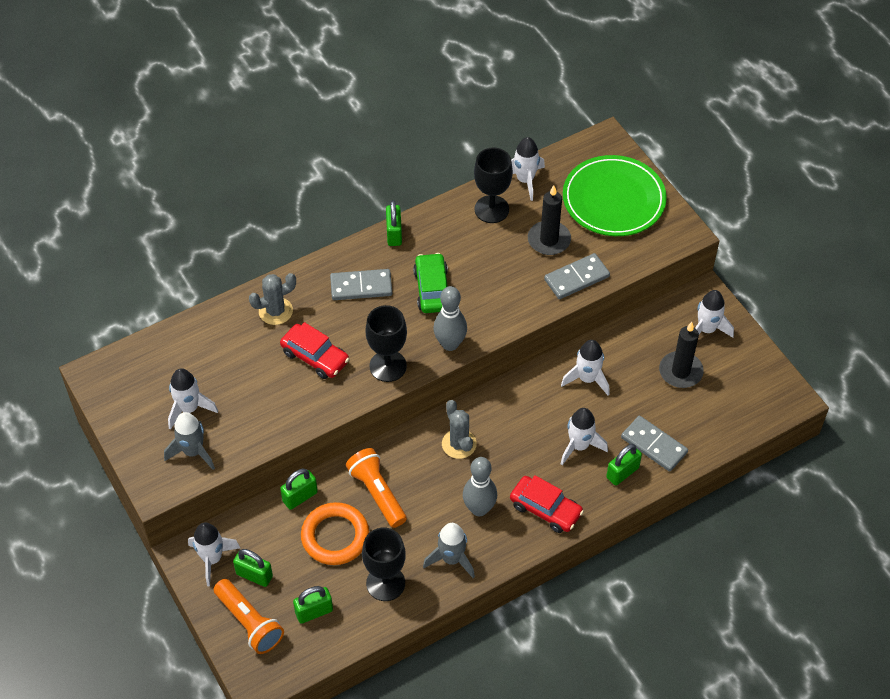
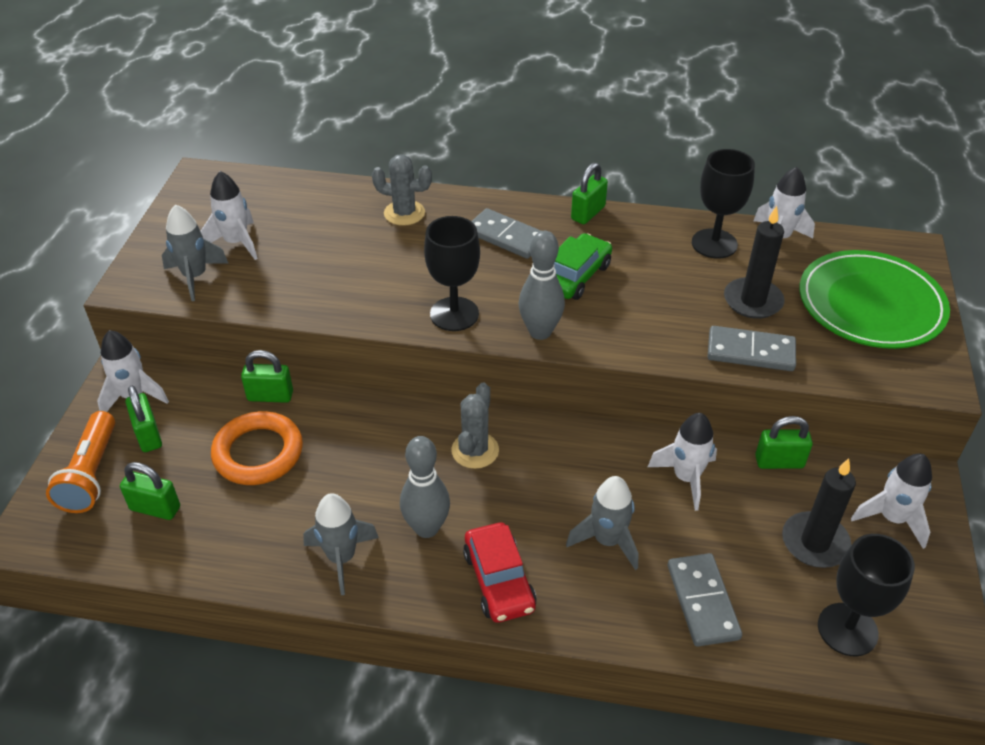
camera: 40 degrees right, 10 degrees down
red car [280,322,349,379] -> none
orange flashlight [346,448,407,528] -> none
black goblet [362,528,406,601] -> black goblet moved to [818,534,915,656]
white rocket [561,408,608,465] -> grey rocket [566,476,638,570]
green padlock [606,444,642,486] -> green padlock moved to [755,416,813,469]

